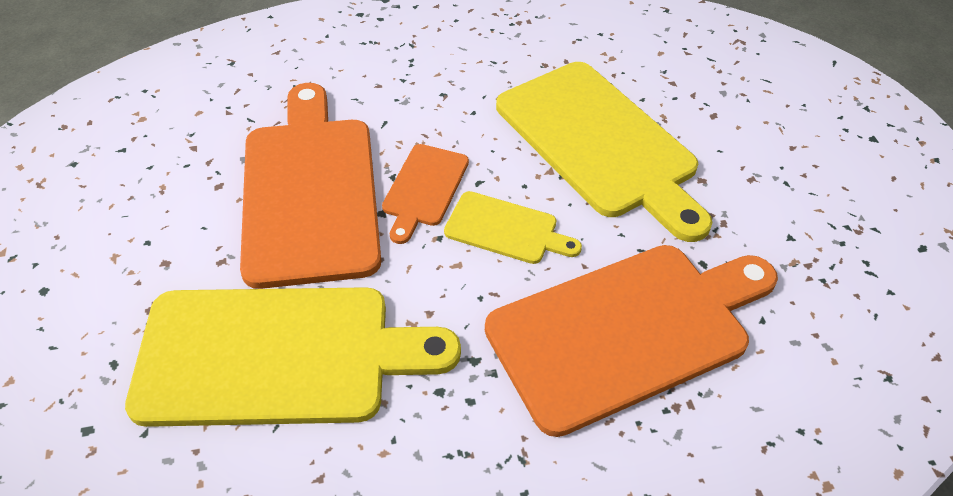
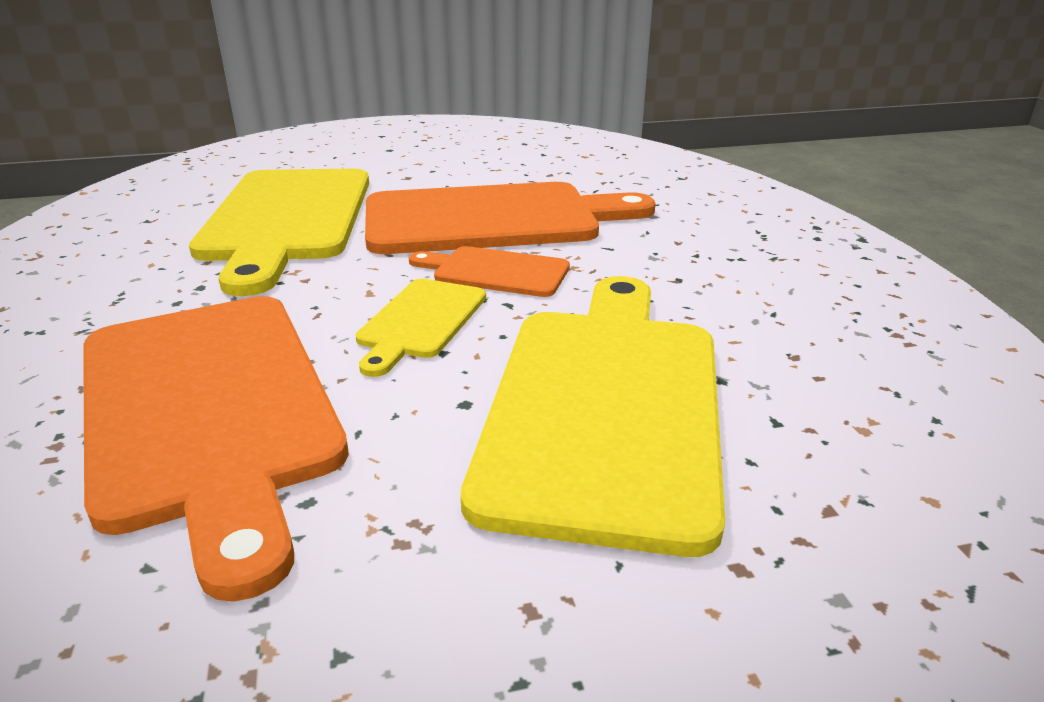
camera: 90 degrees right, 20 degrees down
yellow cutting board [496,62,713,242] -> yellow cutting board turned 135 degrees clockwise [460,276,725,557]

